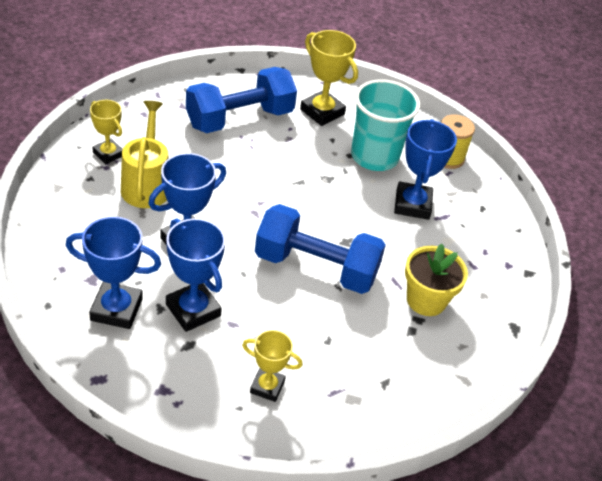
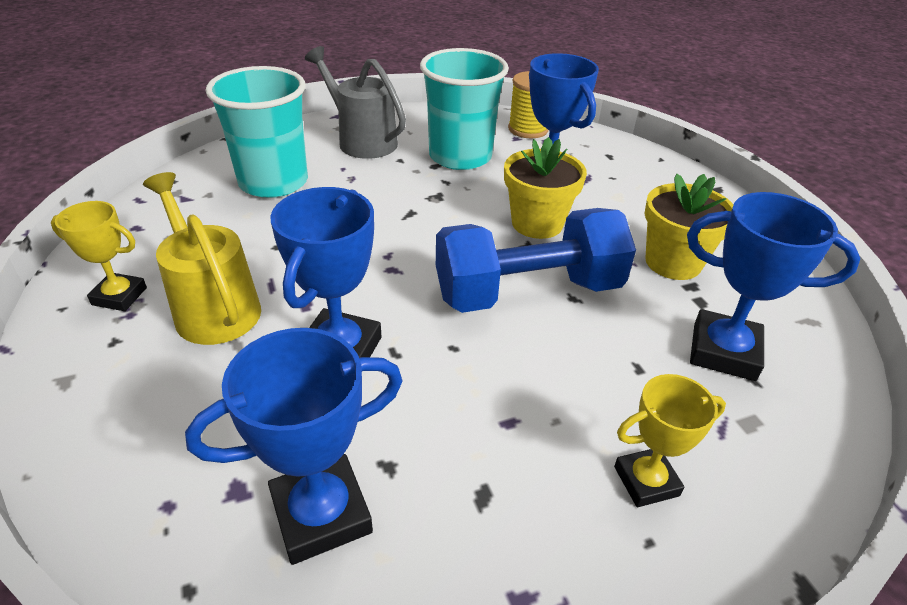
camera: 30 degrees left, 5 degrees down
blue trophy [166,218,225,332] -> blue trophy moved to [687,192,860,381]
blue dumbbell [186,67,297,133] -> turquoise cup [206,66,308,198]
yellow trophy [300,30,358,126] -> grey watering can [305,46,406,159]
none -> yellow flower pot [504,137,587,239]

